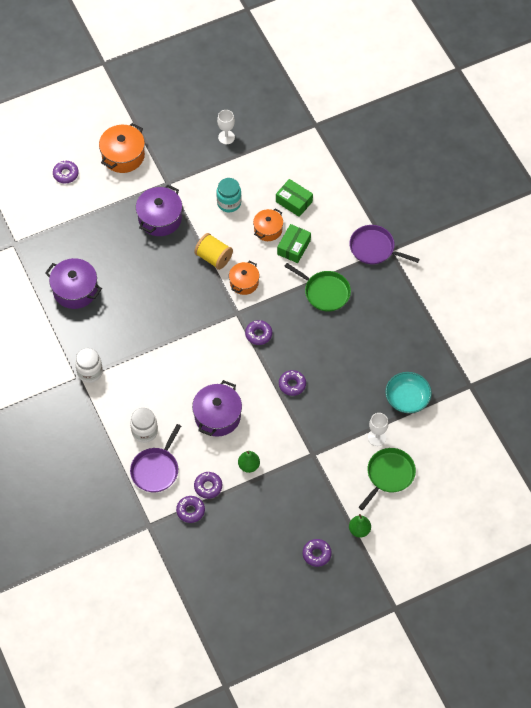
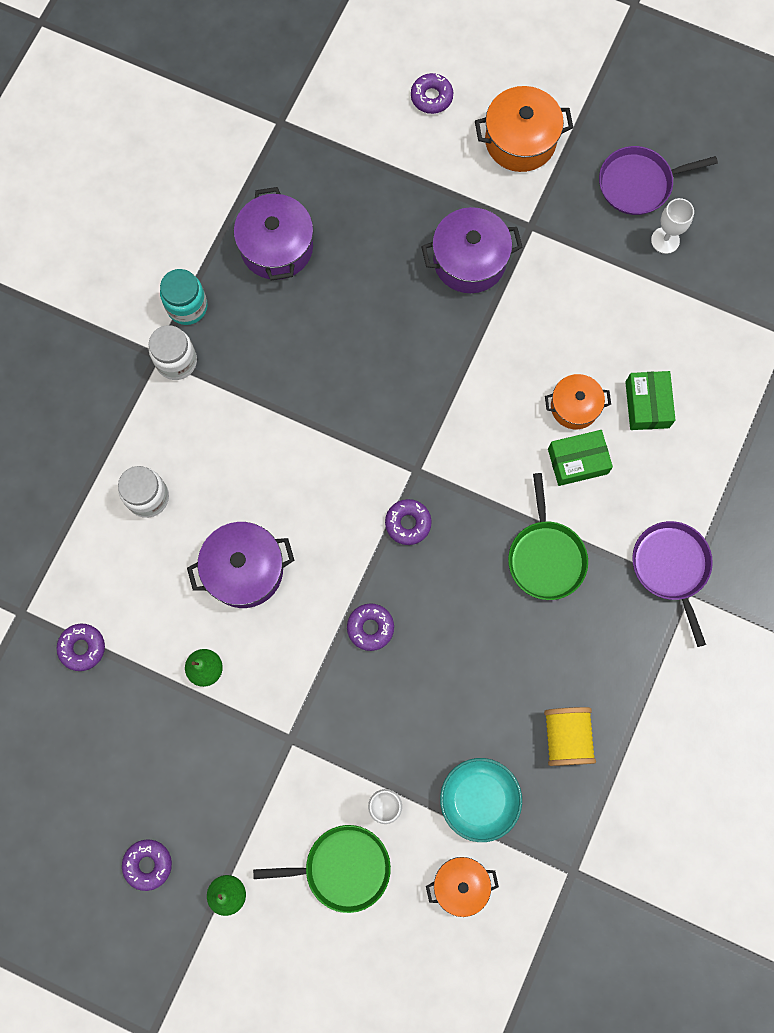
camera: 50 degrees right, 15 degrees up
purple pan [130,424,181,492] -> purple pan moved to [599,146,718,215]
yellow spool [194,233,233,270] -> yellow spool moved to [544,707,596,766]
purple donut [194,472,222,499] -> none
turquoise jar [216,178,241,212] -> turquoise jar moved to [160,269,208,325]
orange pot [229,261,259,295] -> orange pot moved to [426,857,499,917]

